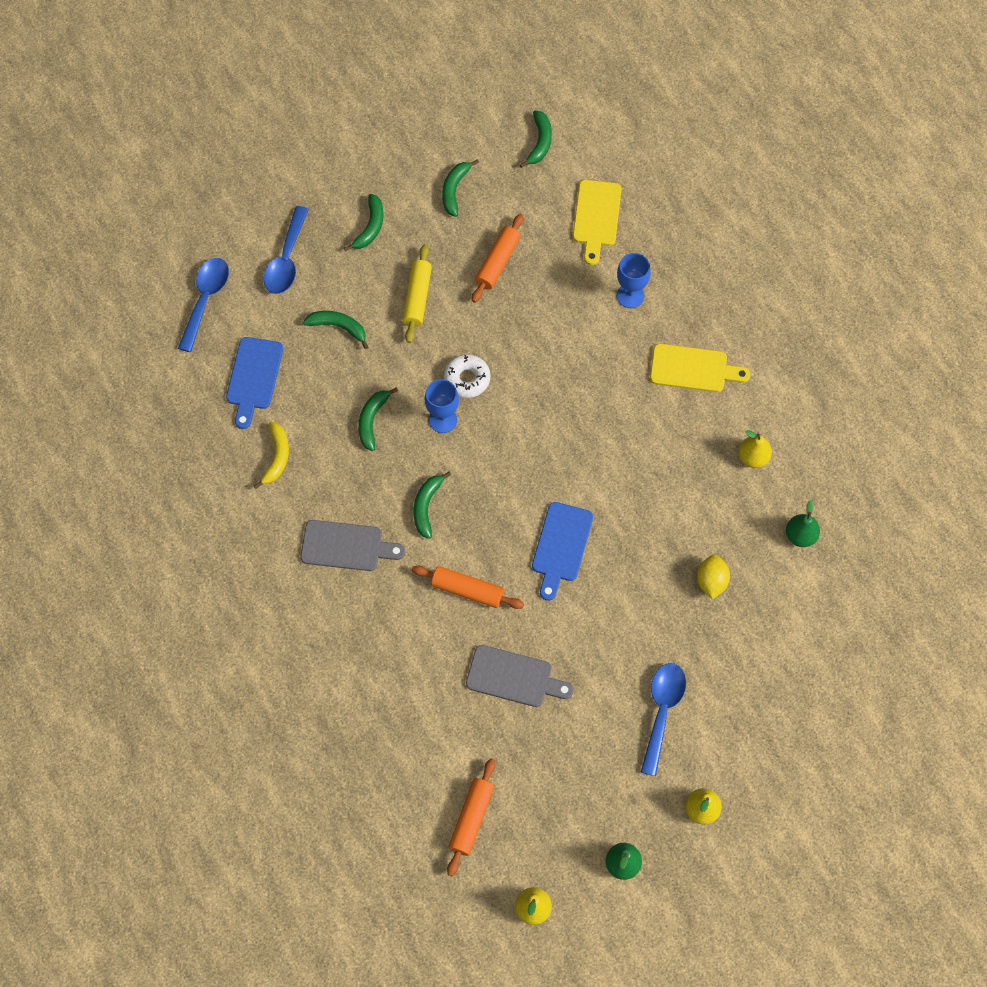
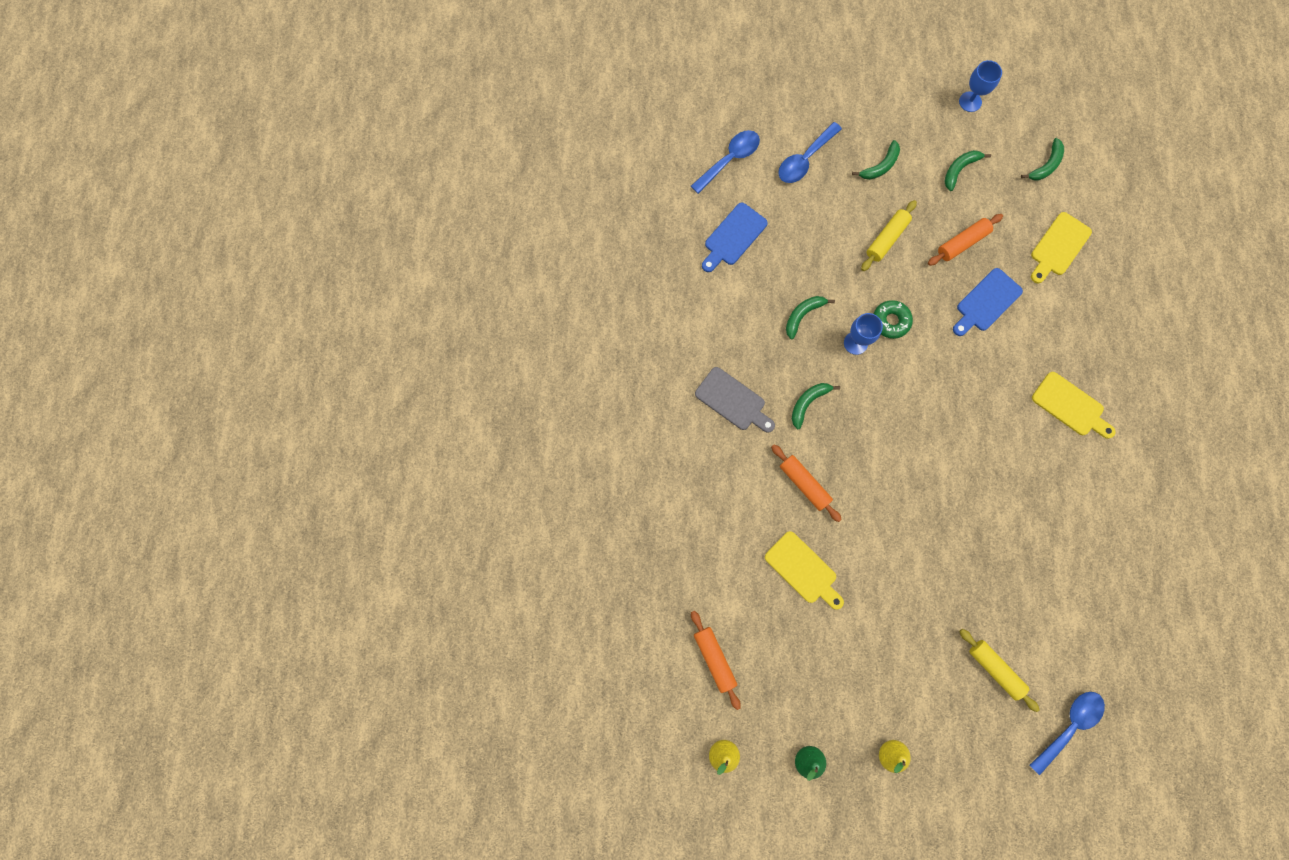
camera: 30 degrees right, 10 degrees up
yellow banana [254,422,289,489] -> none
green banana [303,311,368,349] -> none
white donut [444,354,490,398] -> green donut [874,300,913,339]
orange rolling pin [447,758,495,876] -> orange rolling pin turned 75 degrees counterclockwise [691,611,741,710]
grey cutting board [466,645,573,707] -> yellow cutting board [765,531,844,610]
blue cutting board [532,502,593,601] -> blue cutting board moved to [953,268,1023,336]
blue goblet [617,253,651,308] -> blue goblet moved to [959,60,1002,112]
blue spoon [641,663,686,776] -> blue spoon moved to [1029,692,1105,775]
yellow lemon [697,554,730,599] -> none
yellow pear [738,430,772,468] -> none
green pear [786,500,820,547] -> none
none -> yellow rolling pin [959,629,1040,712]

